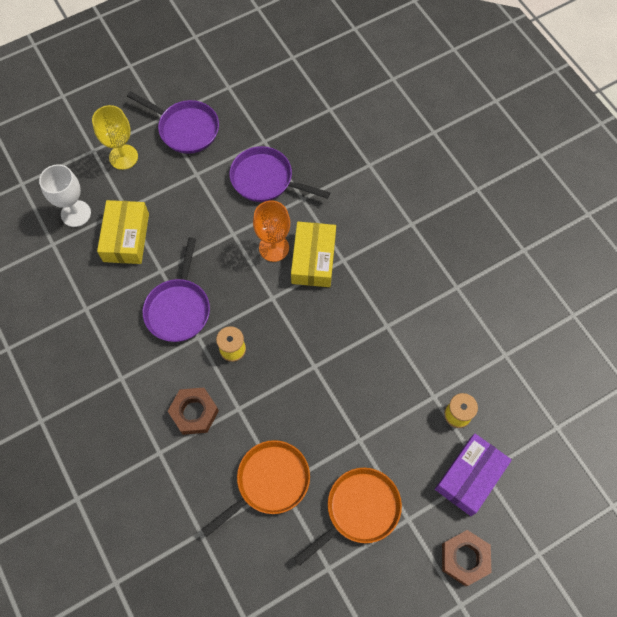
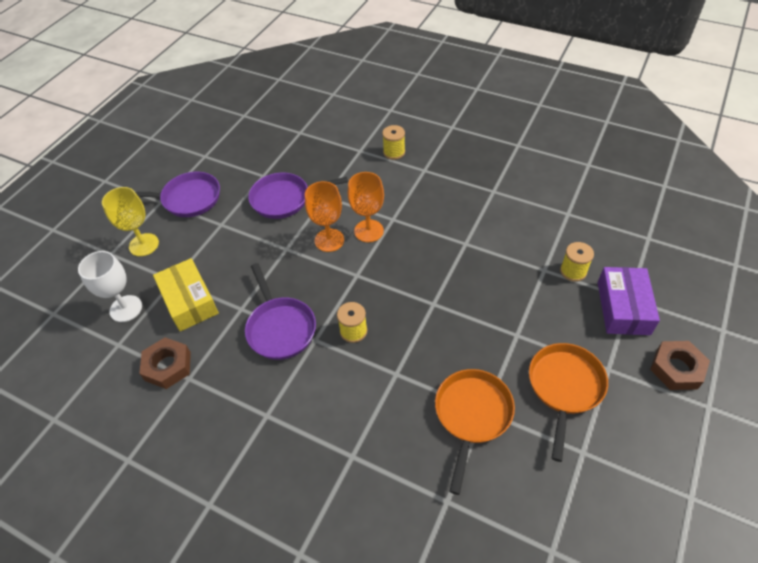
camera: 30 degrees left, 15 degrees down
brown nut [168,388,219,435] -> brown nut moved to [139,337,191,389]
yellow box [291,222,336,287] -> orange goblet [348,172,384,242]
none -> yellow spool [382,125,405,160]

